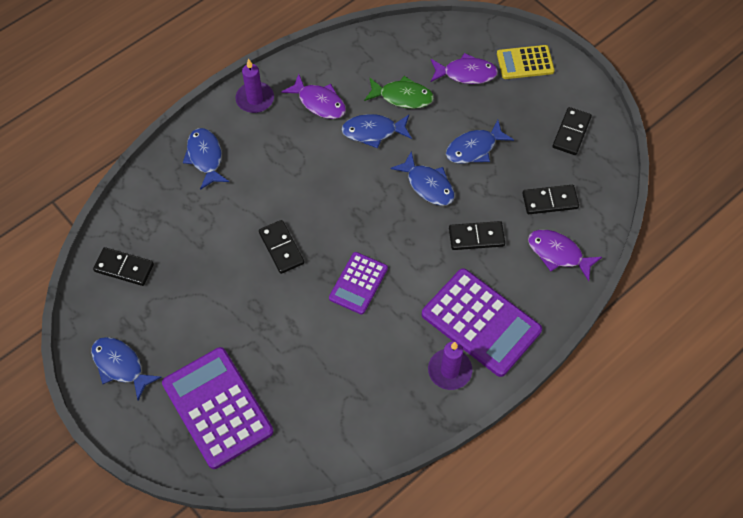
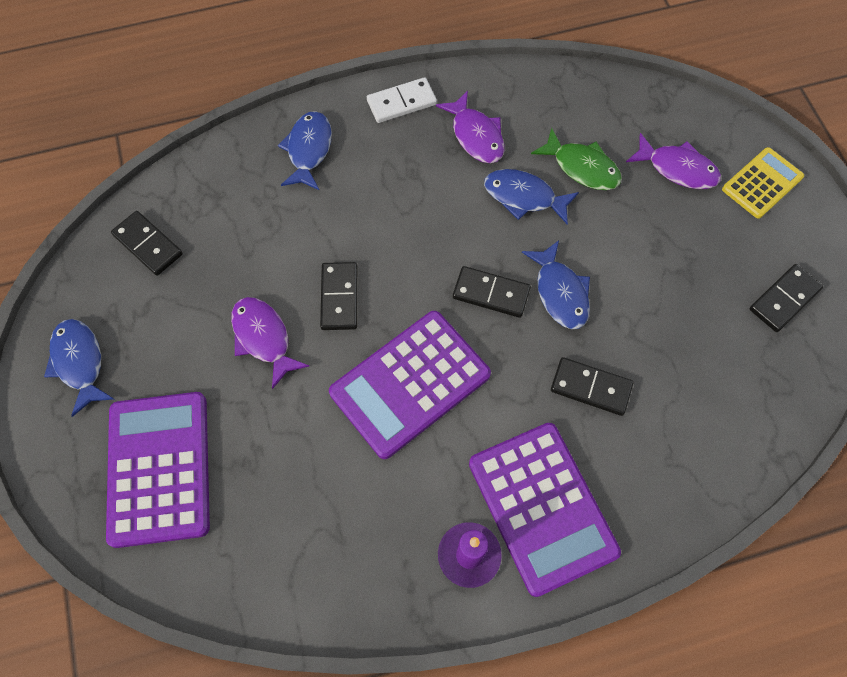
camera: 25 degrees right, 5 degrees up
purple candle [235,59,274,113] -> white domino [367,77,437,123]
purple calculator [329,252,388,315] -> purple calculator [329,311,491,459], size x1.73
blue fish [446,120,514,164] -> none
yellow calculator [497,45,555,79] -> yellow calculator turned 120 degrees clockwise [722,147,804,219]
black domino [522,185,579,214] -> black domino moved to [453,266,531,318]
purple fish [528,230,602,281] -> purple fish moved to [231,297,309,389]

